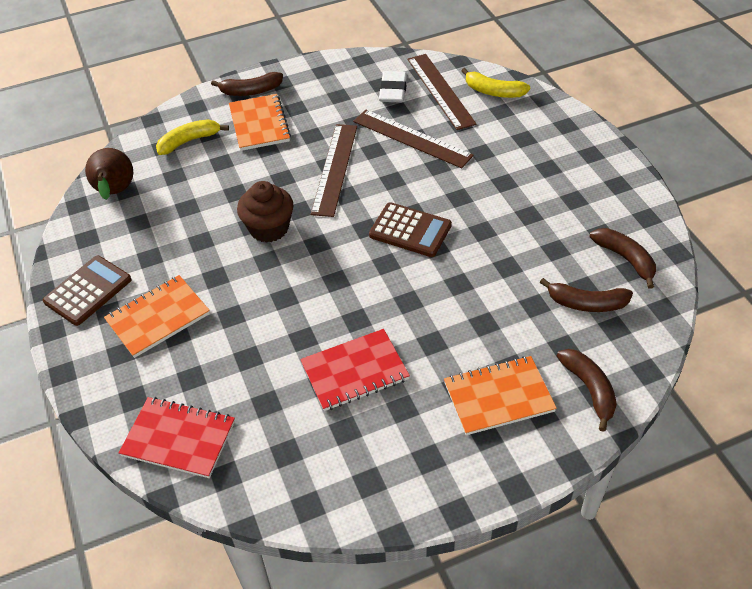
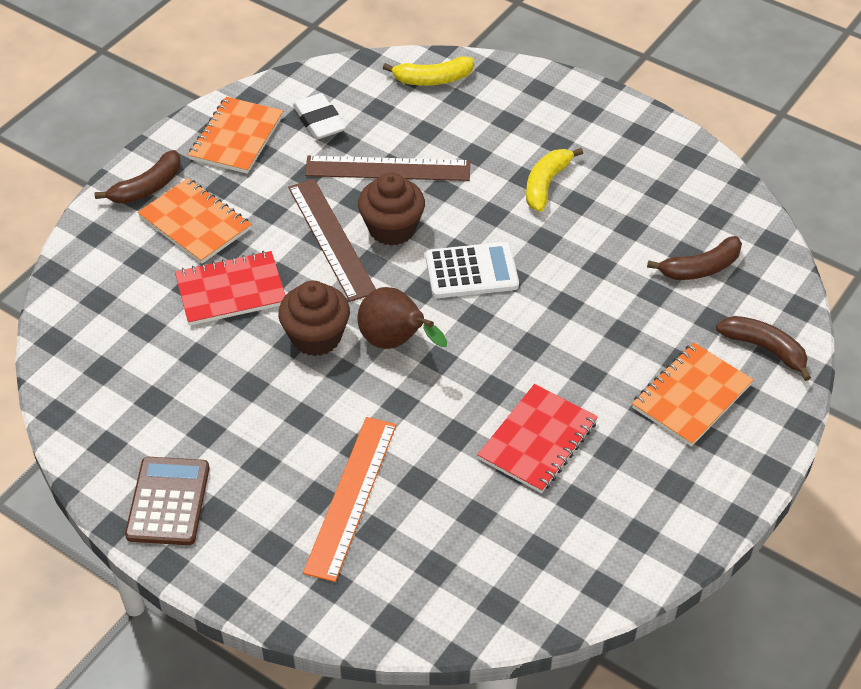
camera: 35 degrees left, 0 degrees up
brown pear [85,148,133,200] -> brown pear moved to [358,287,447,349]
orange notebook [104,275,210,358] -> orange notebook moved to [188,97,283,174]
red notebook [119,397,235,478] -> red notebook moved to [175,251,285,326]
yellow banana [156,119,229,155] -> yellow banana moved to [526,148,583,212]
brown calculator [369,202,452,257] -> white calculator [425,242,519,298]
brown ruler [407,54,476,130] -> none
brown banana [590,228,656,289] -> none
none -> orange ruler [303,417,396,582]
none -> brown cupcake [358,172,425,246]

